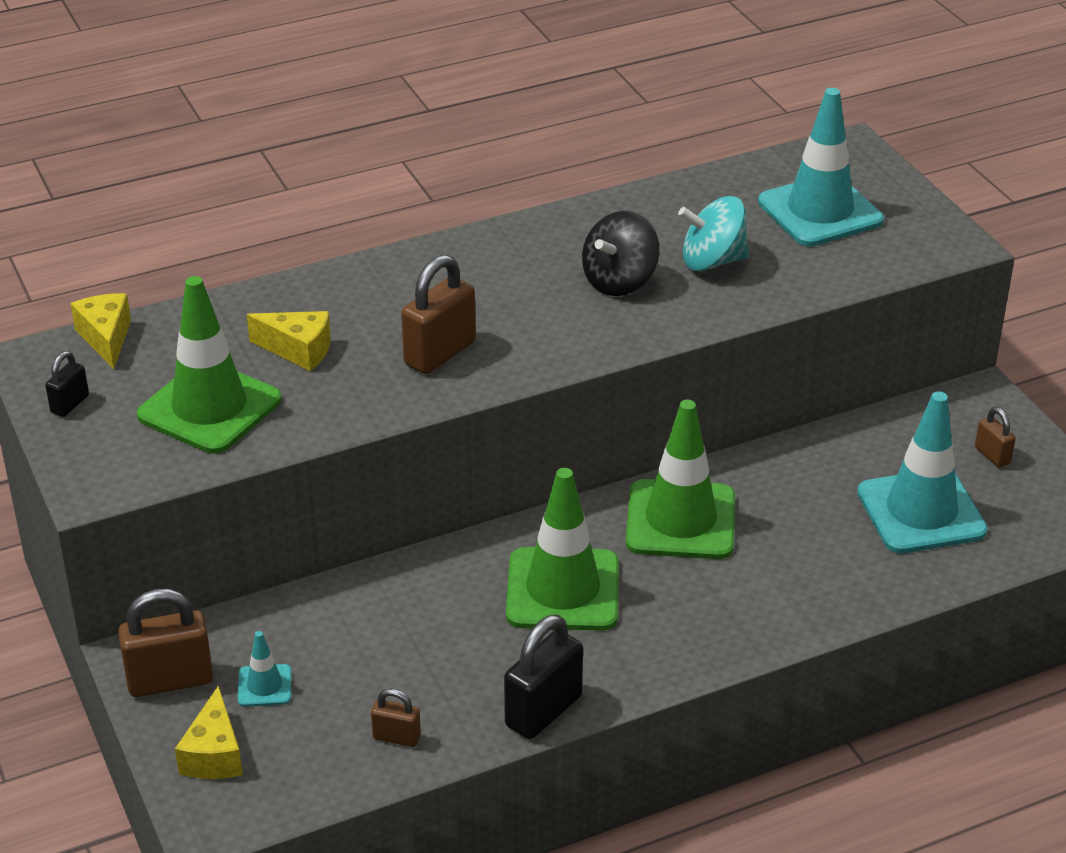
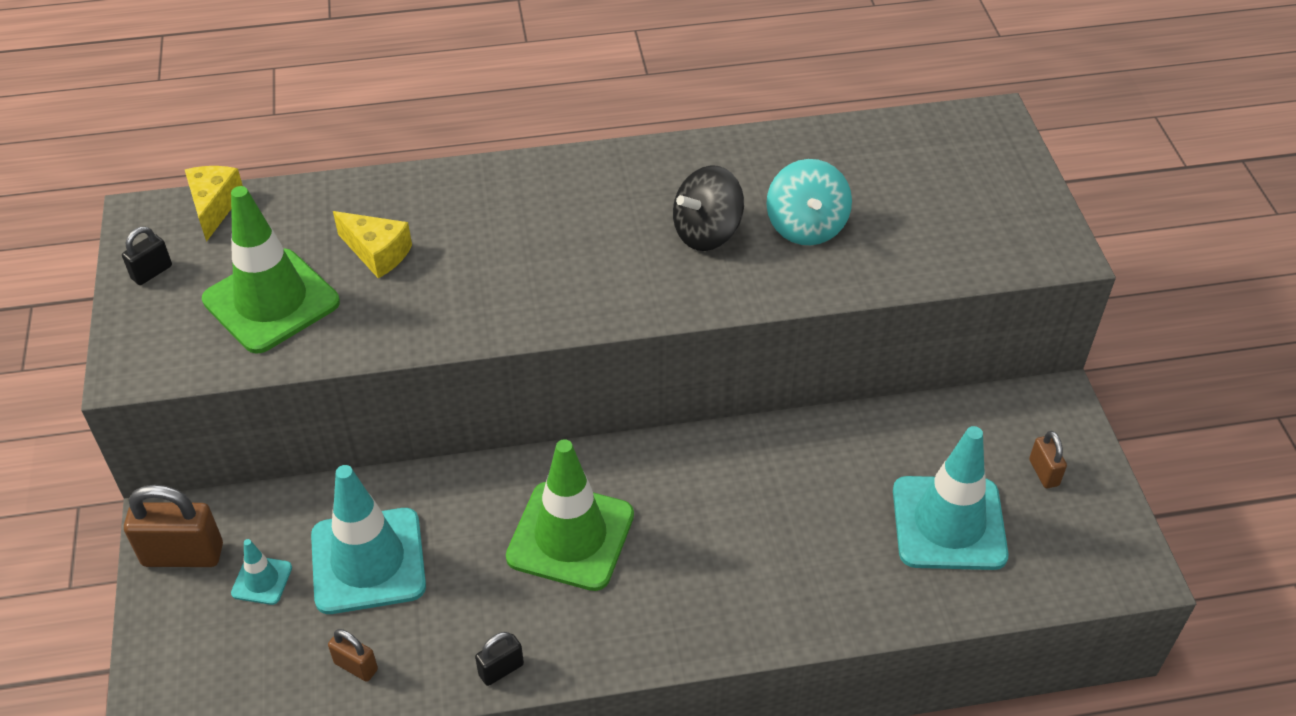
camera: 15 degrees right, 10 degrees up
yellow cheese [175,685,243,779] -> none
brown padlock [401,255,476,374] -> none
black padlock [504,615,583,739] -> black padlock [475,632,524,686], size x0.54
green traffic cone [626,400,735,559] -> none
turquoise spinning top [678,196,749,271] -> turquoise spinning top turned 105 degrees counterclockwise [766,159,852,245]
turquoise traffic cone [758,88,884,246] -> turquoise traffic cone moved to [311,465,426,614]

